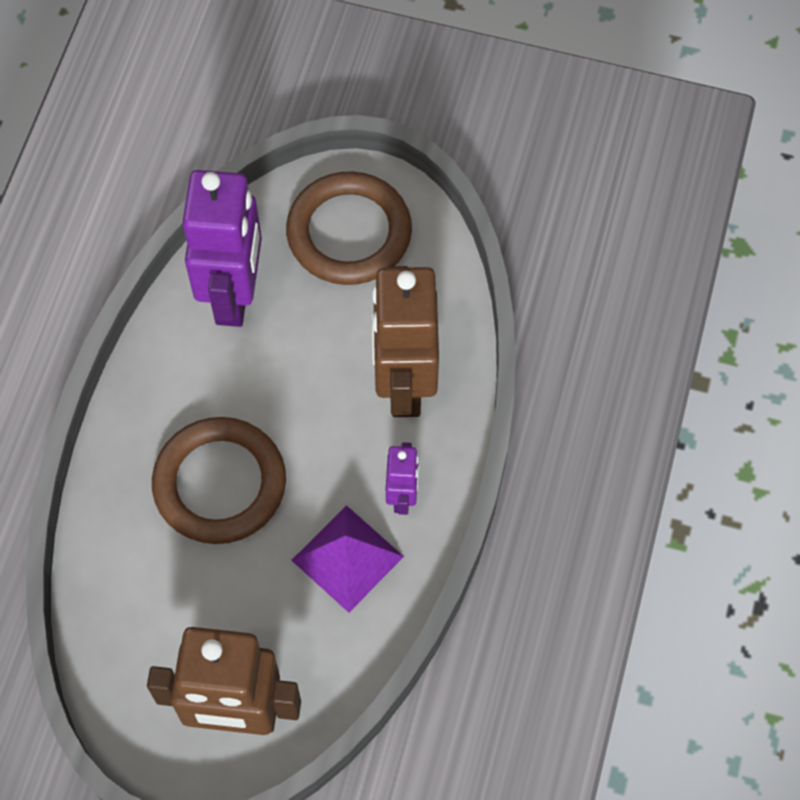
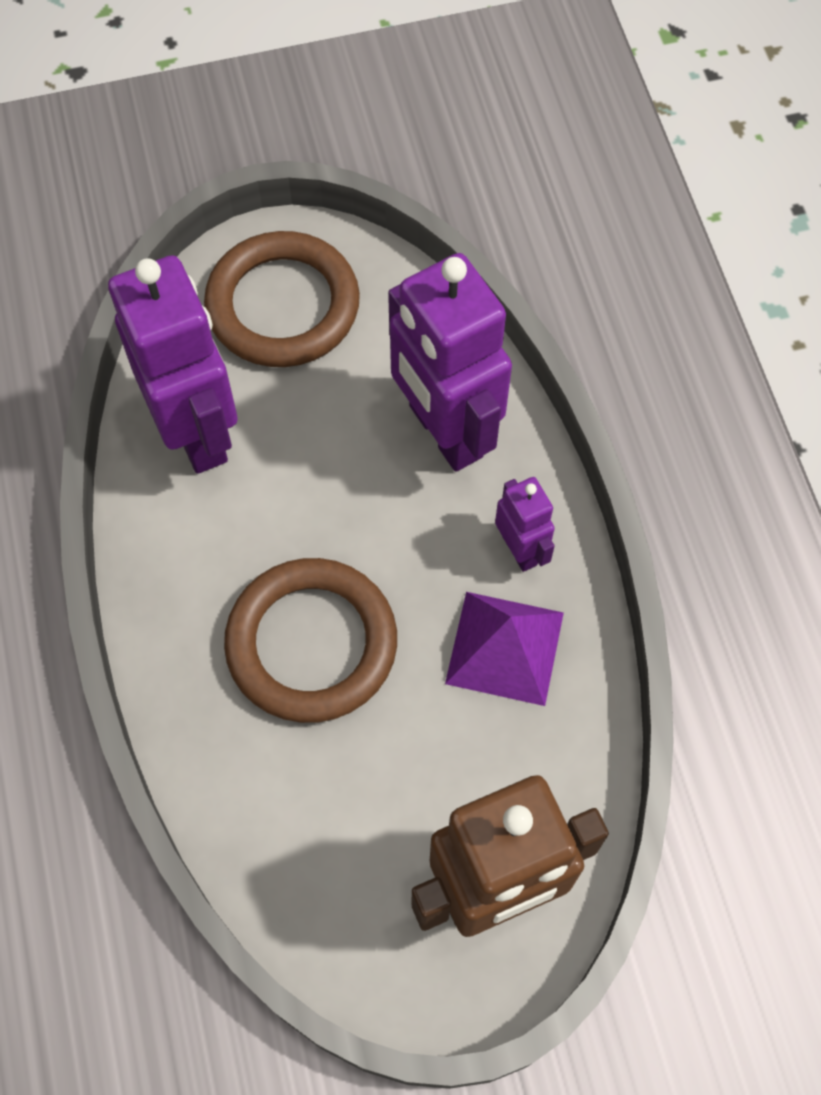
camera: 30 degrees left, 0 degrees up
brown robot [372,266,439,417] -> purple robot [388,253,512,472]

